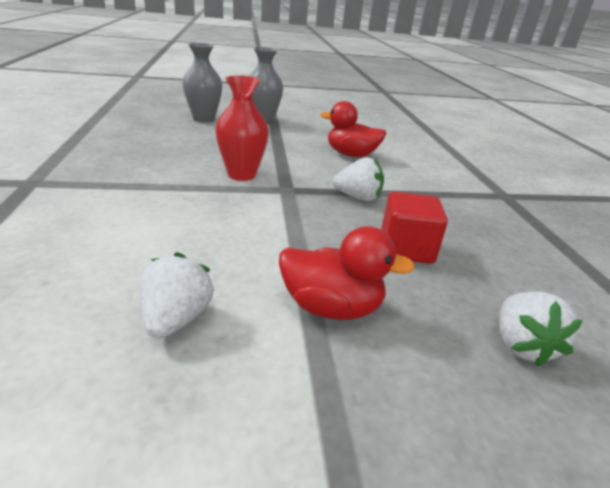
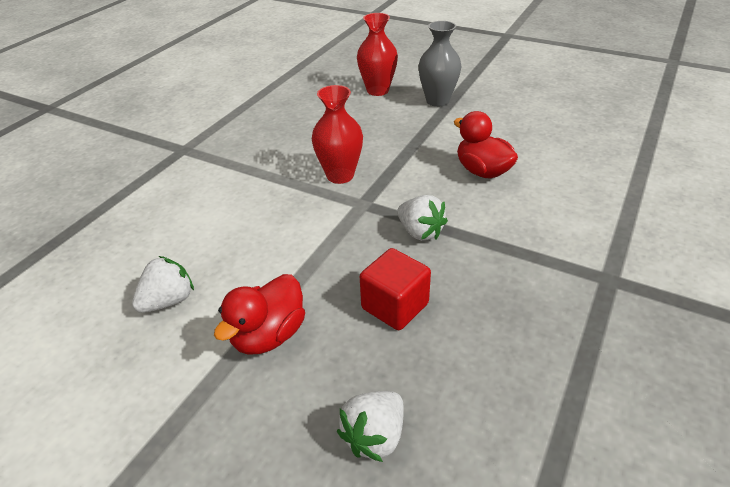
camera: 40 degrees right, 10 degrees up
grey vase [183,43,222,123] -> red vase [357,13,398,96]
red duck [279,226,415,320] -> red duck turned 75 degrees clockwise [214,274,305,355]

